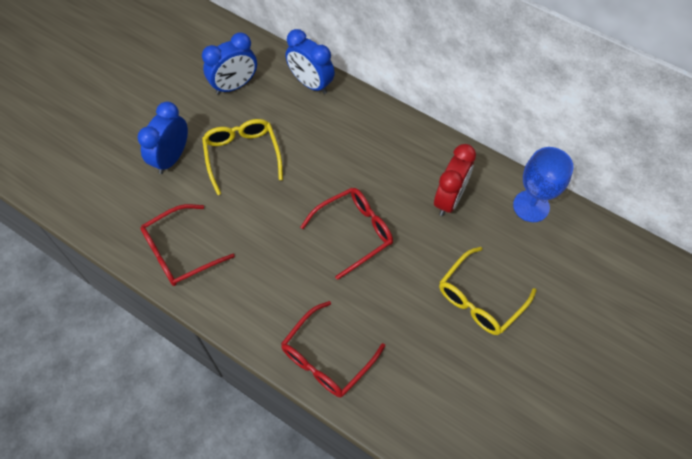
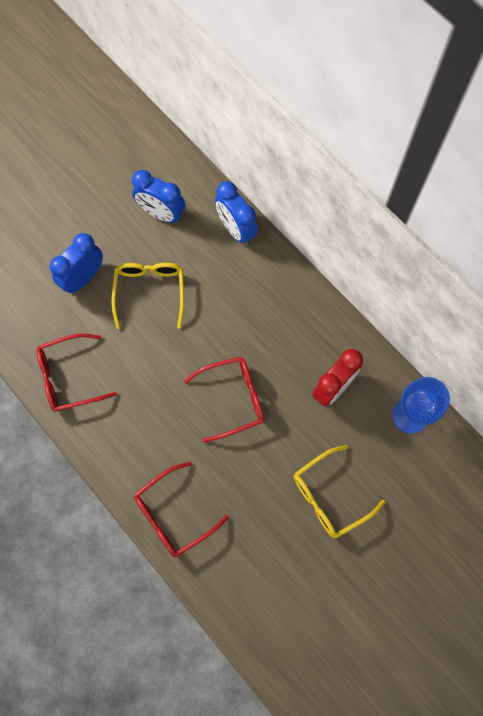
camera: 15 degrees right, 10 degrees up
blue clock [202,32,257,95] -> blue clock turned 45 degrees clockwise [132,170,185,223]

